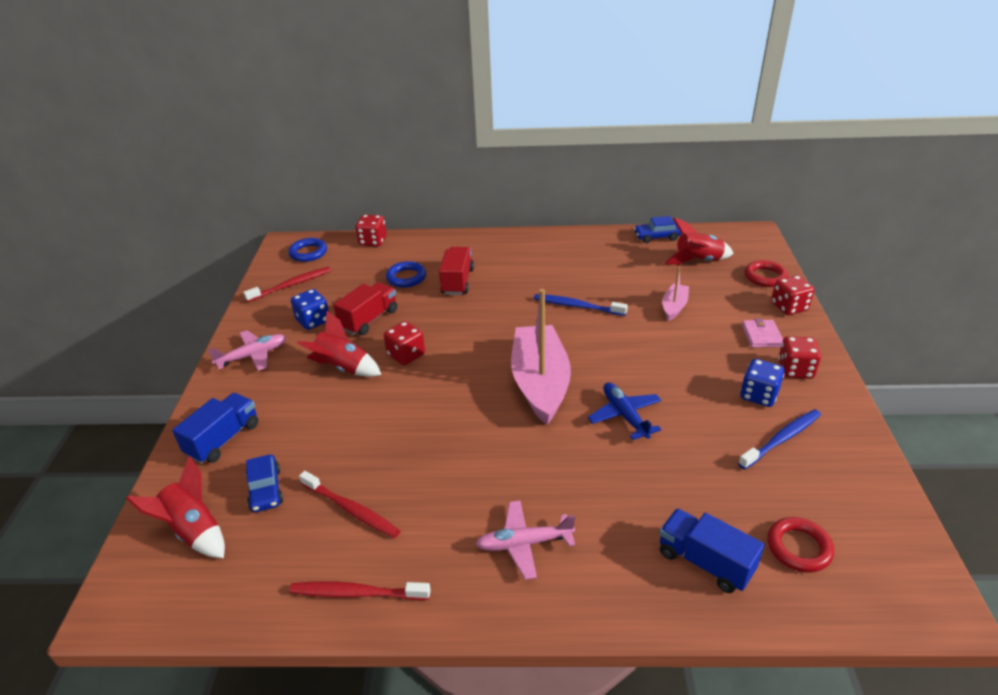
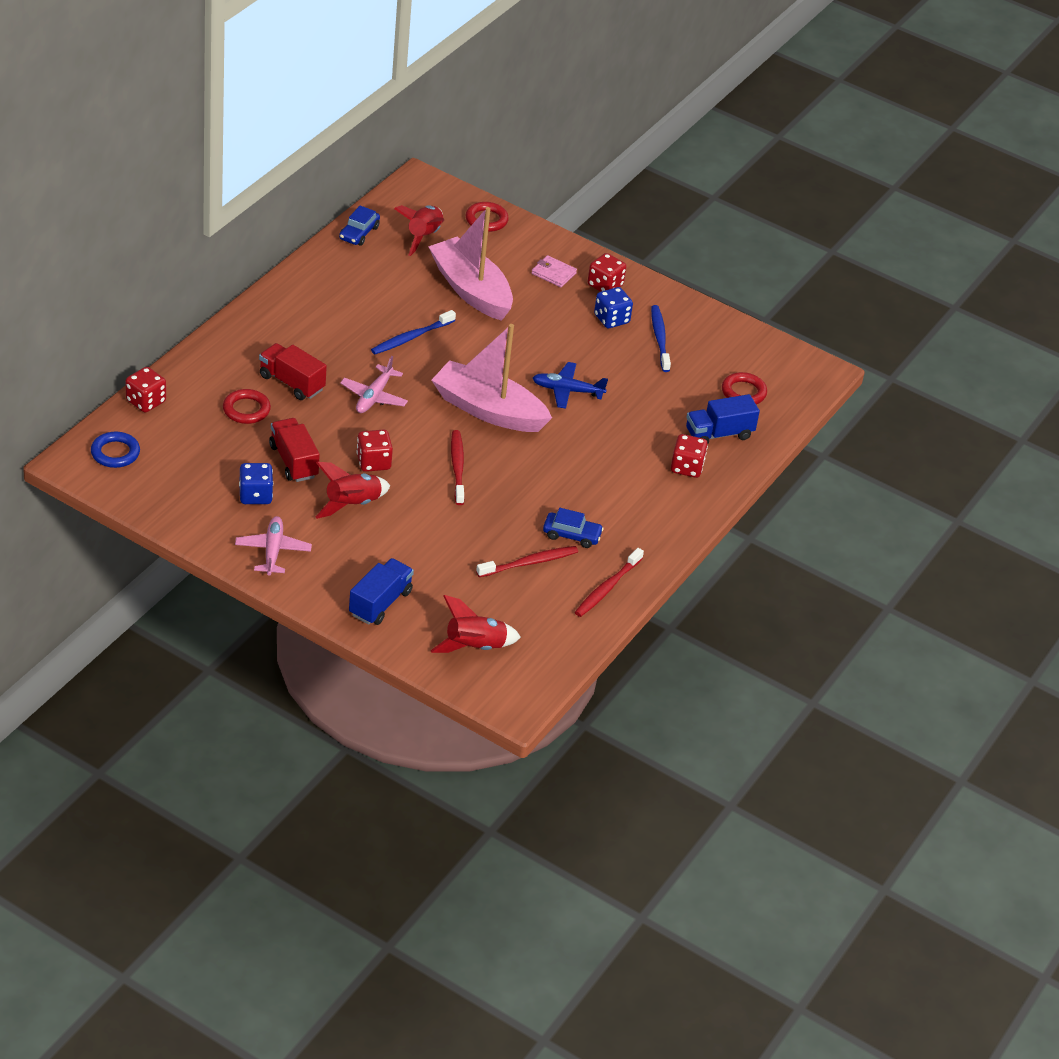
camera: 65 degrees left, 5 degrees up
blue truck [172,393,258,464] -> blue truck turned 60 degrees clockwise [349,558,414,625]
red toothbrush [243,267,331,302] -> red toothbrush moved to [451,430,465,505]
blue car [246,454,283,512] -> blue car moved to [543,508,604,548]
blue ring [386,261,426,288] -> red ring [223,389,271,424]
pink plane [476,501,575,580] -> pink plane moved to [340,356,408,413]
pink boat [662,267,689,321] -> pink boat [429,207,513,321], size x2.13
red dice [771,275,815,315] -> red dice moved to [671,434,708,478]

